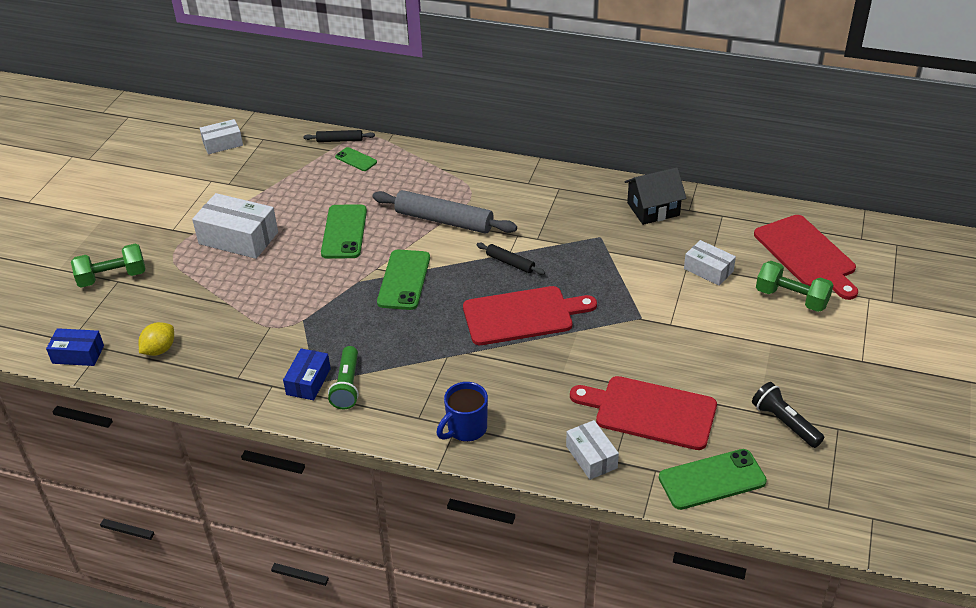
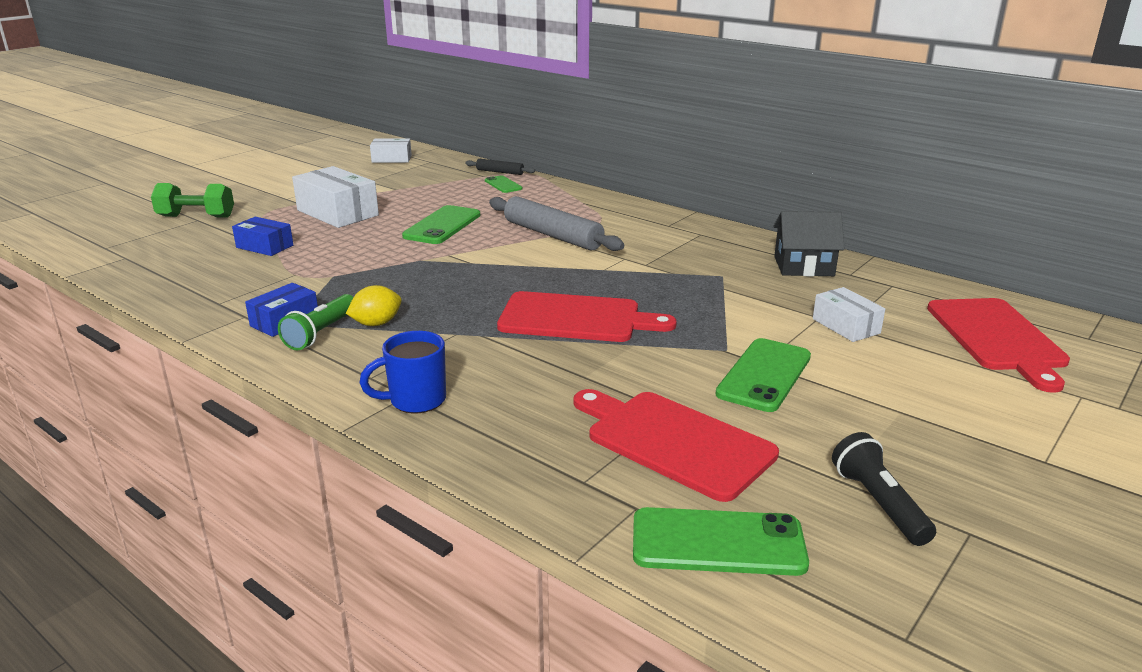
camera: 20 degrees right, 15 degrees down
blue box [46,328,104,366] -> blue box moved to [232,217,293,256]
yellow lemon [139,322,174,356] -> yellow lemon moved to [346,285,402,326]
green phone [377,249,430,310] -> green phone moved to [715,338,811,412]
black rolling pin [477,243,545,275] -> none
white box [566,420,619,480] -> none
green dumbbell [756,261,834,312] -> none

